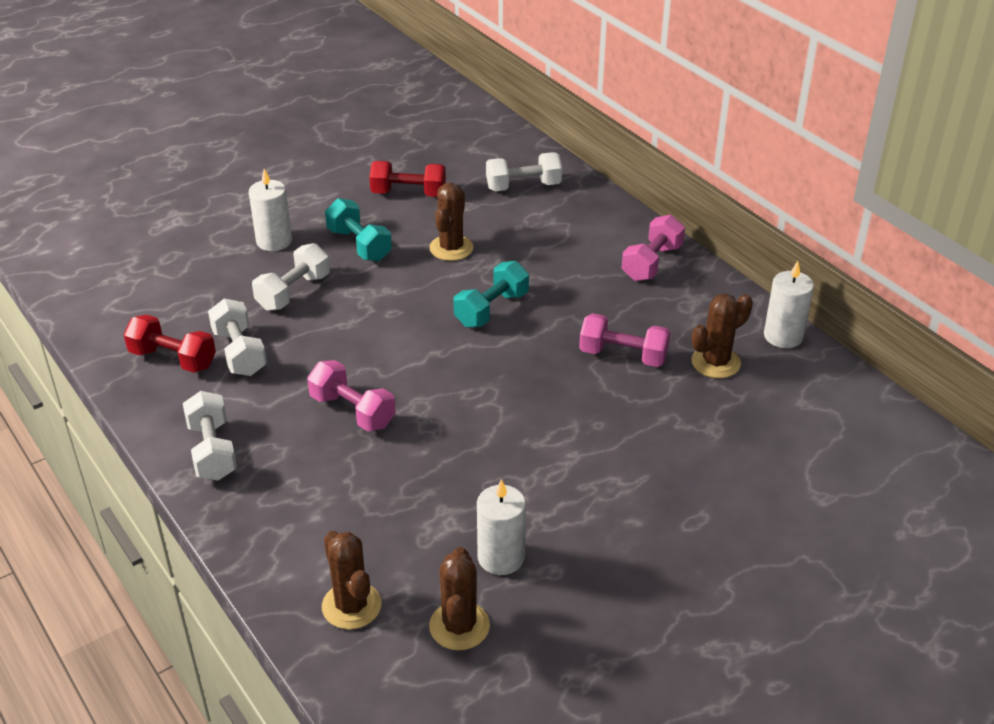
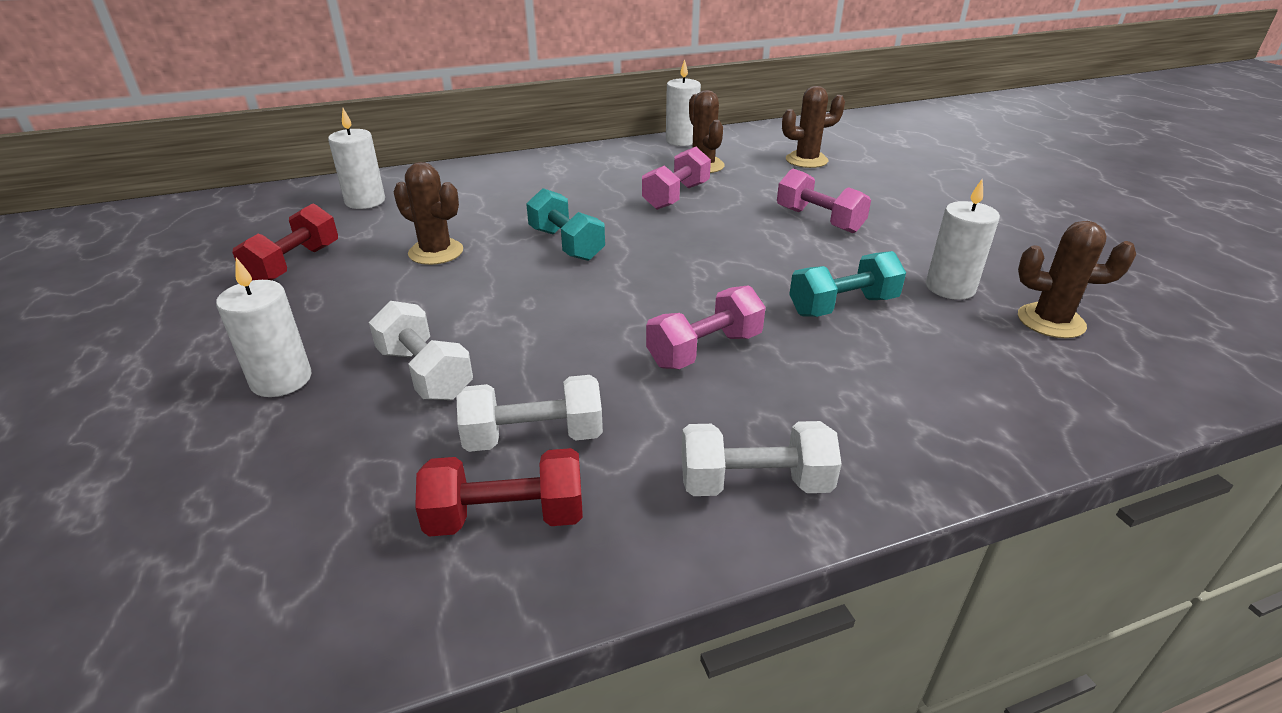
camera: 75 degrees left, 5 degrees down
red dumbbell [123,315,216,373] -> red dumbbell turned 45 degrees clockwise [415,448,583,537]
brown cactus [322,531,382,630] -> brown cactus moved to [782,86,845,168]
turquoise dumbbell [325,198,392,261] -> turquoise dumbbell moved to [789,251,906,317]
white dumbbell [486,152,562,191] -> white candle [328,108,385,209]
pink dumbbell [622,215,685,281] -> pink dumbbell moved to [777,169,871,233]

